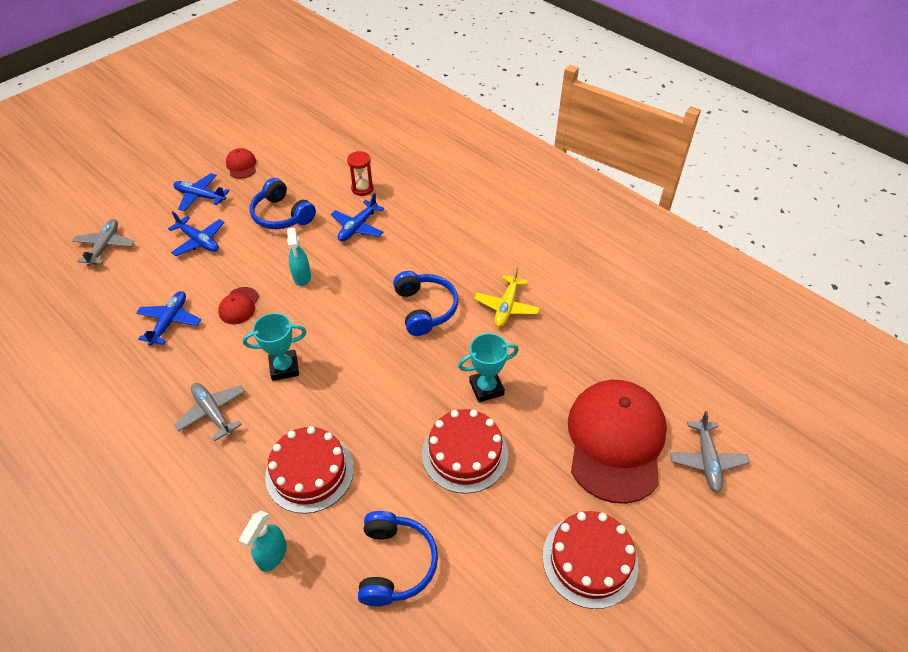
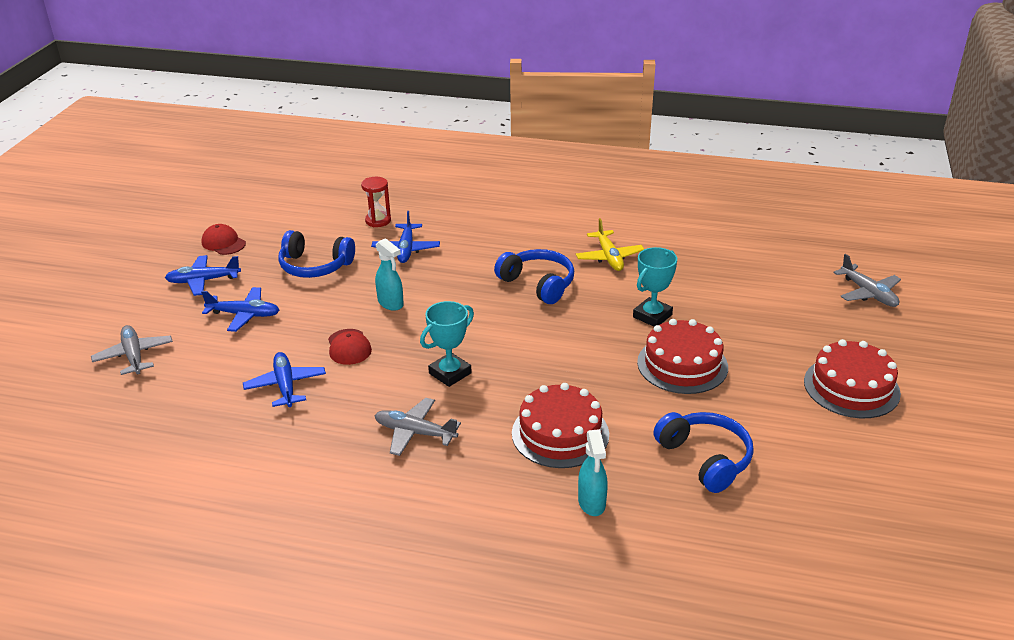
camera: 30 degrees left, 15 degrees down
red cap [568,380,667,504] -> none

